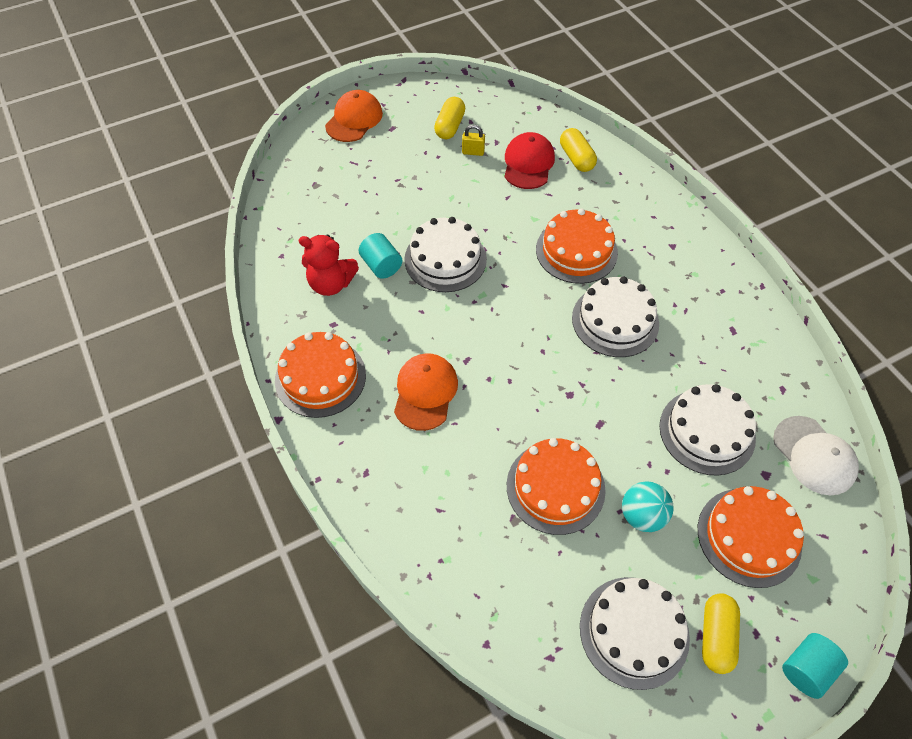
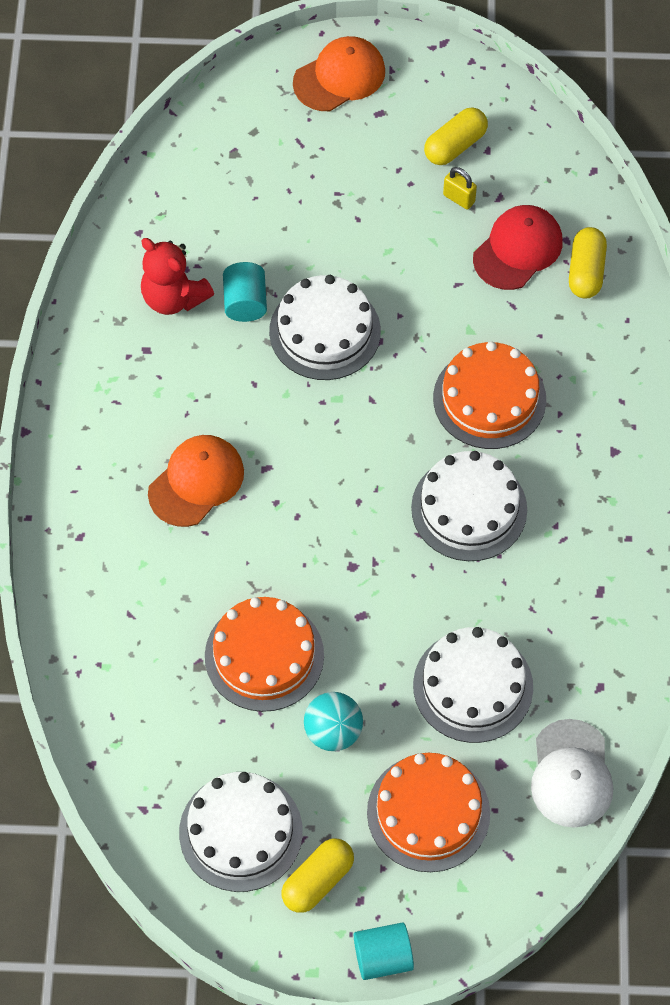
camera: 30 degrees right, 5 degrees up
orange cake [275,332,366,418] -> none

